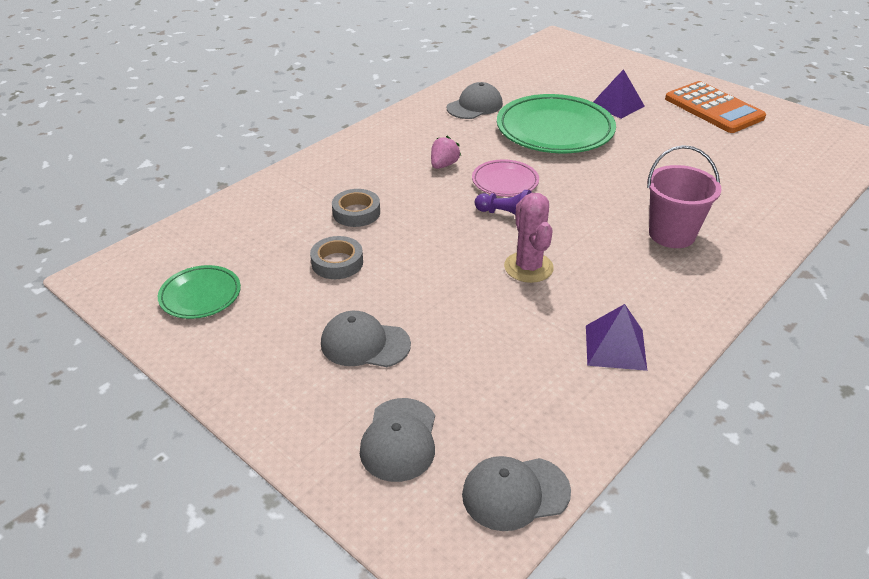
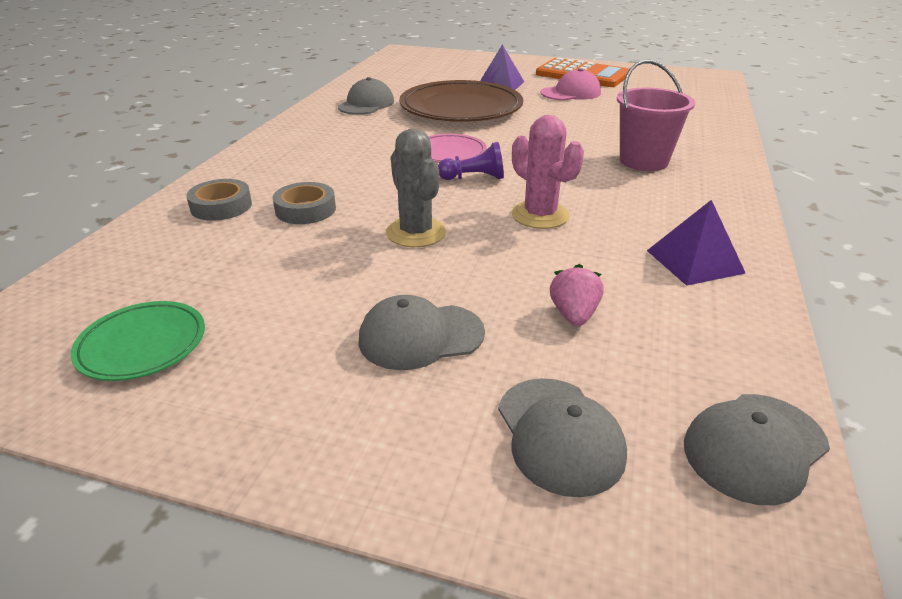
camera: 25 degrees left, 5 degrees down
grey tape [310,236,363,279] -> grey tape moved to [186,179,252,221]
pink strawberry [431,136,461,169] -> pink strawberry moved to [550,264,603,326]
green plate [497,94,616,153] -> brown plate [399,80,523,122]
none -> grey cactus [386,129,446,247]
none -> pink cap [540,68,601,101]

